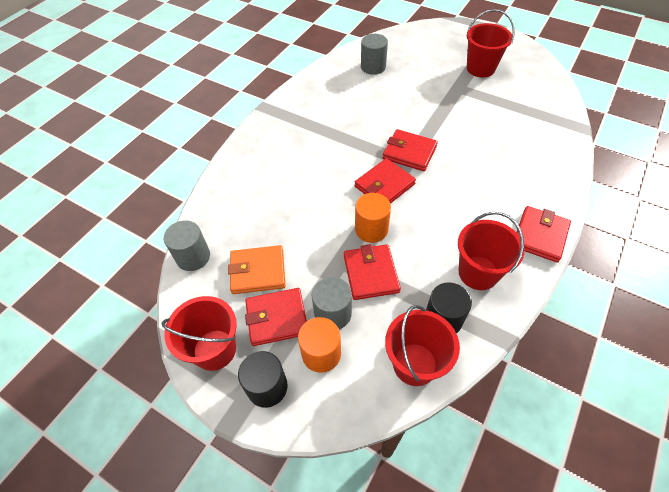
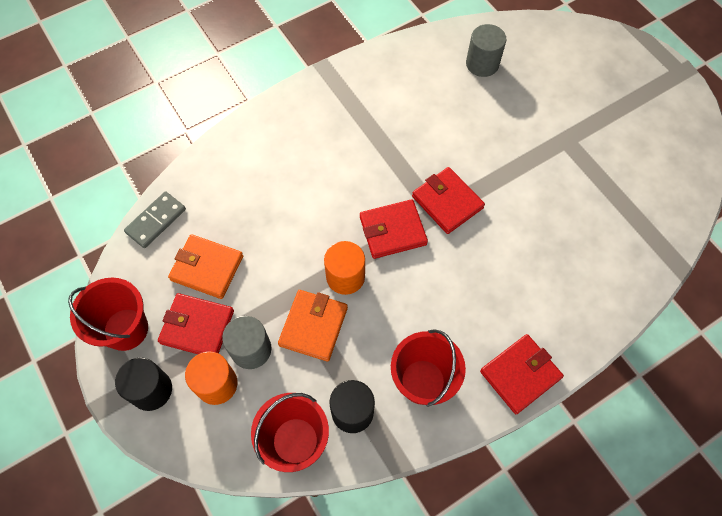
camera: 25 degrees right, 10 degrees up
grey cylinder [164,220,210,271] -> grey domino [124,191,186,248]
red wallet [344,244,401,300] -> orange wallet [278,290,348,361]
red bucket [467,9,515,77] -> none

